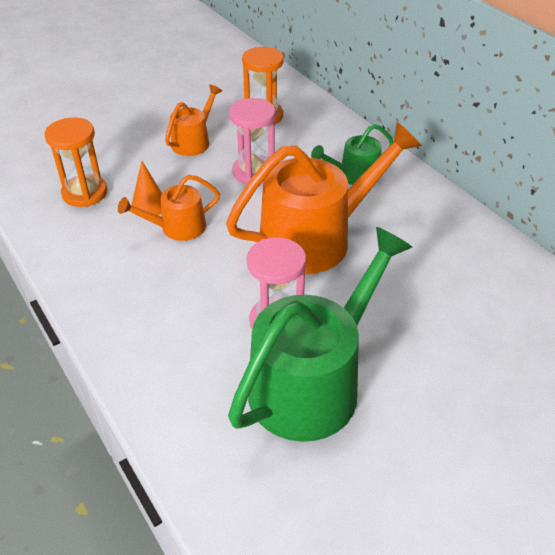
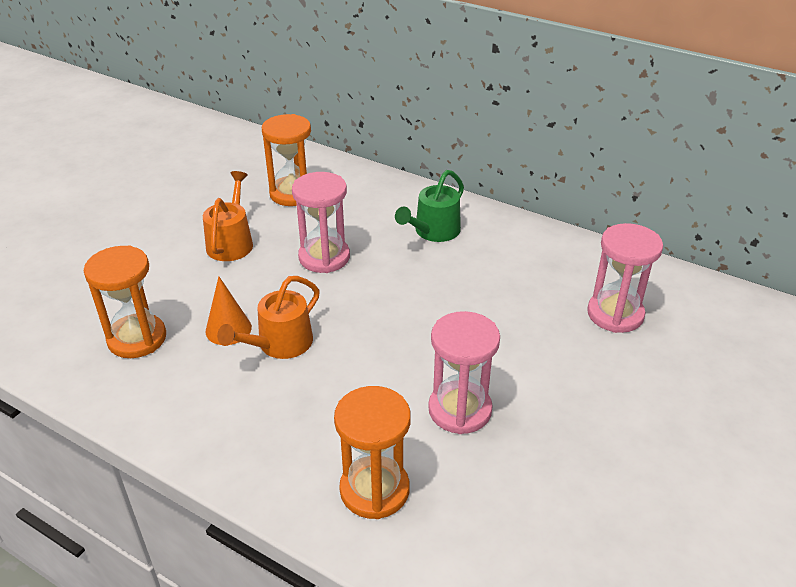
camera: 25 degrees left, 5 degrees down
orange watering can [226,122,422,274] -> none
green watering can [228,227,412,442] -> none
none -> orange hourglass [334,386,411,519]
none -> pink hourglass [587,223,663,333]

